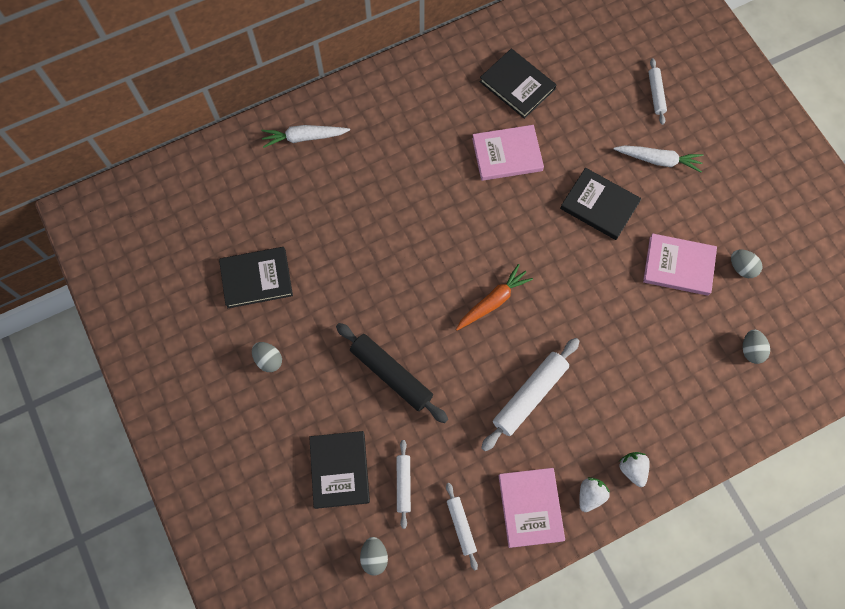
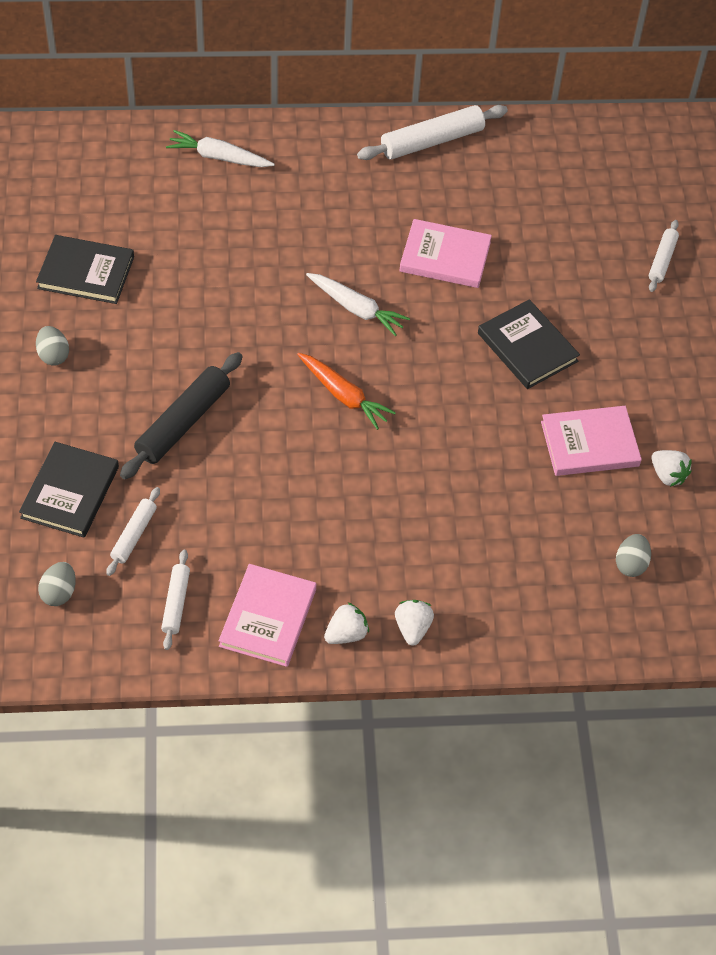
camera: 20 degrees right, 15 degrees down
black rolling pin [336,323,448,423] -> black rolling pin turned 60 degrees clockwise [120,352,243,479]
orange carrot [456,264,533,330] -> orange carrot turned 60 degrees clockwise [297,353,396,430]
black book [479,49,556,119] -> none
white rolling pin [481,338,579,451] -> white rolling pin moved to [357,105,508,160]
white carrot [614,145,703,172] -> white carrot moved to [306,273,410,336]
pink book [643,233,717,296] -> pink book turned 45 degrees counterclockwise [541,406,642,476]
grey egg [731,250,762,278] -> white strawberry [651,450,692,487]

